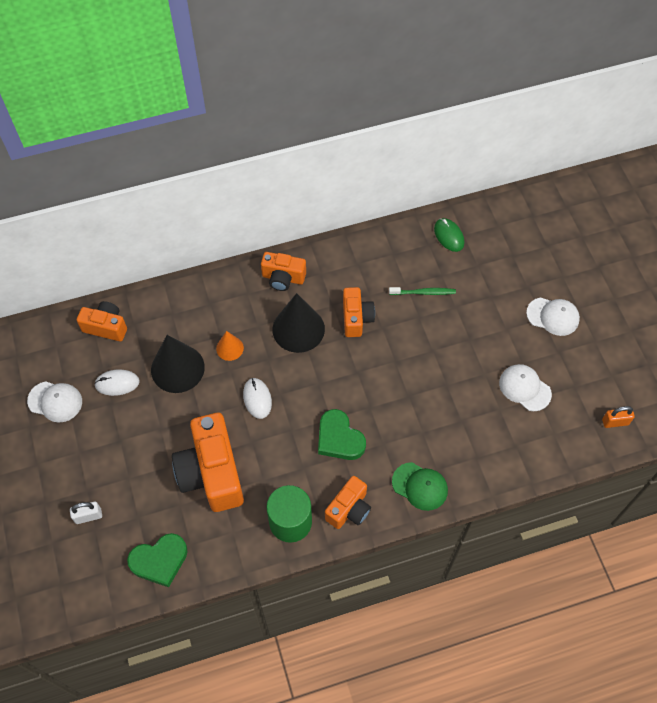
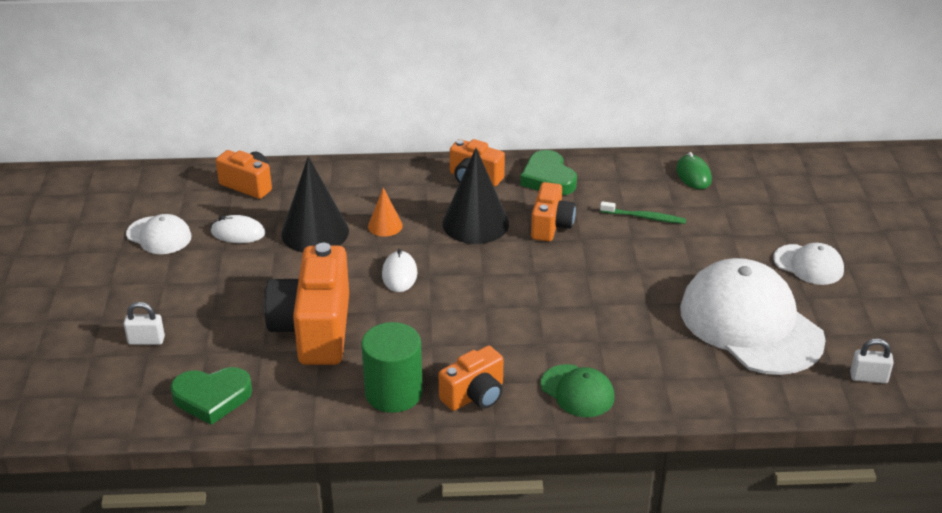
camera: 15 degrees right, 25 degrees down
green heart [318,409,366,460] -> green heart moved to [520,150,577,195]
white cap [499,364,552,411] -> white cap [680,258,826,375], size x2.09
orange padlock [602,406,635,428] -> white padlock [850,339,894,383]

